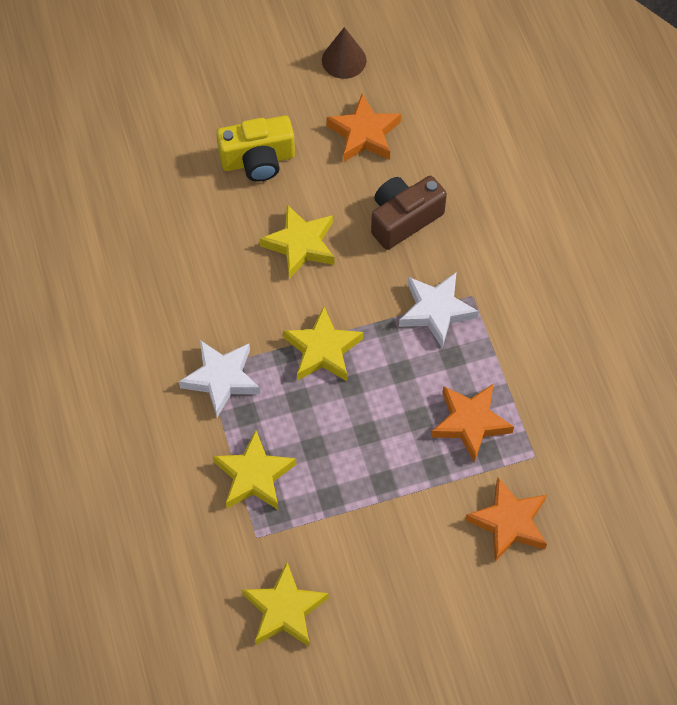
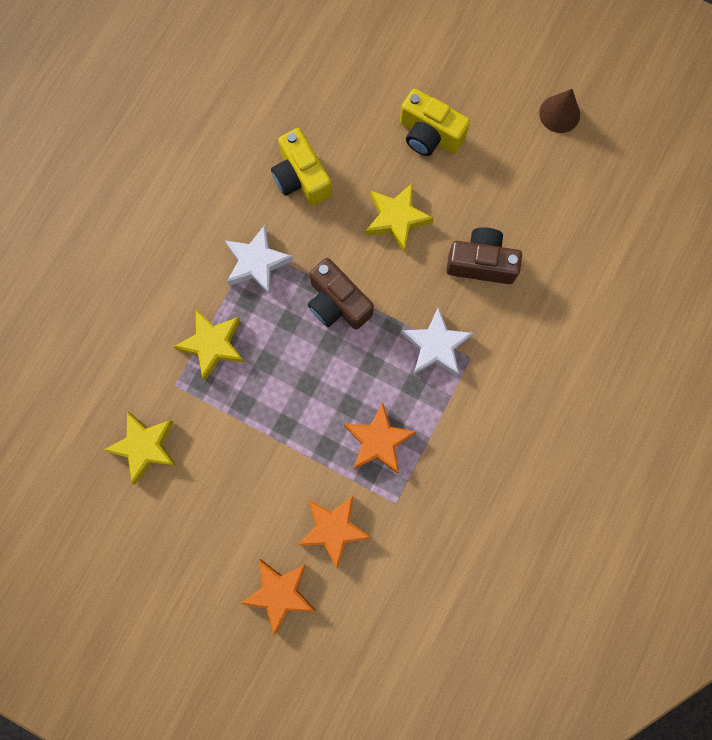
camera: 45 degrees right, 15 degrees up
yellow star [283,306,363,381] -> brown camera [308,258,374,330]
orange star [326,94,401,162] -> orange star moved to [240,559,315,635]
none -> yellow camera [271,128,332,206]

